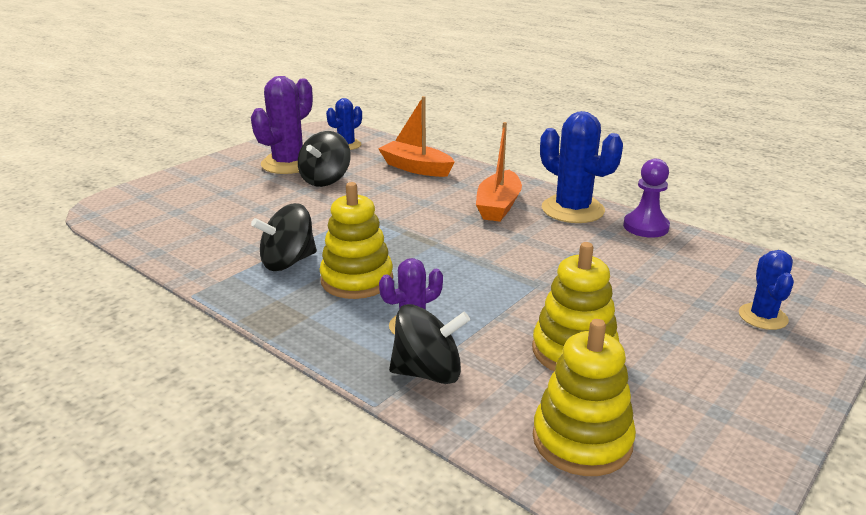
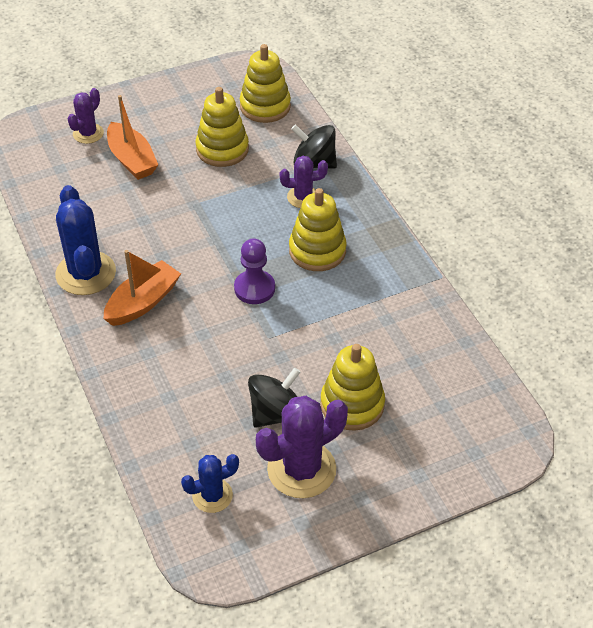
camera: 155 degrees left, 20 degrees up
black spinning top [251,203,317,271] -> none
orange boat [378,96,455,177] -> orange boat moved to [107,95,158,180]
purple pawn [623,159,670,238] -> purple pawn moved to [234,238,275,304]
blue cactus [739,250,794,330] -> purple cactus [67,88,104,144]
none -> yellow stacking toy [320,344,385,431]

